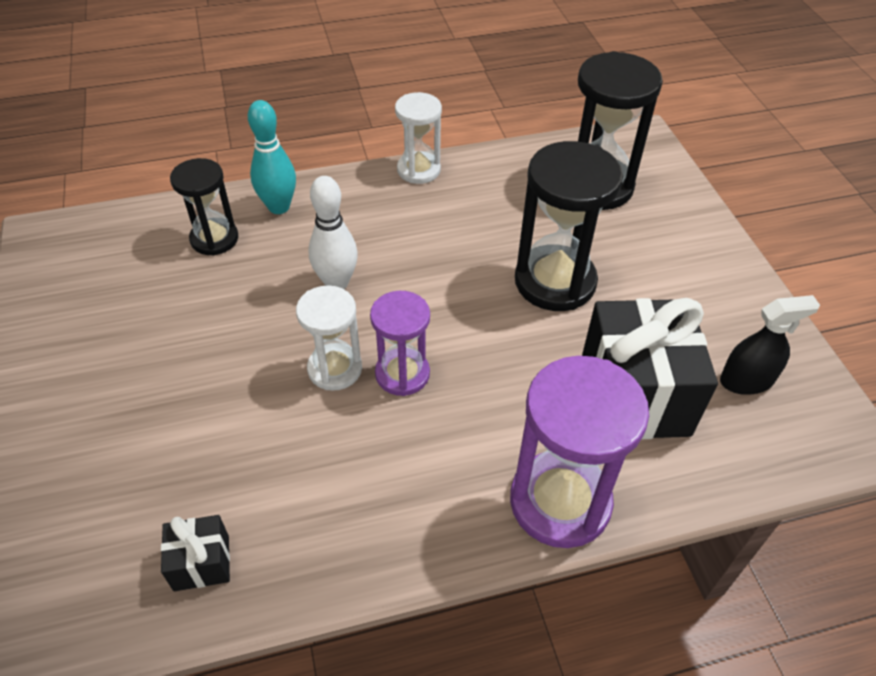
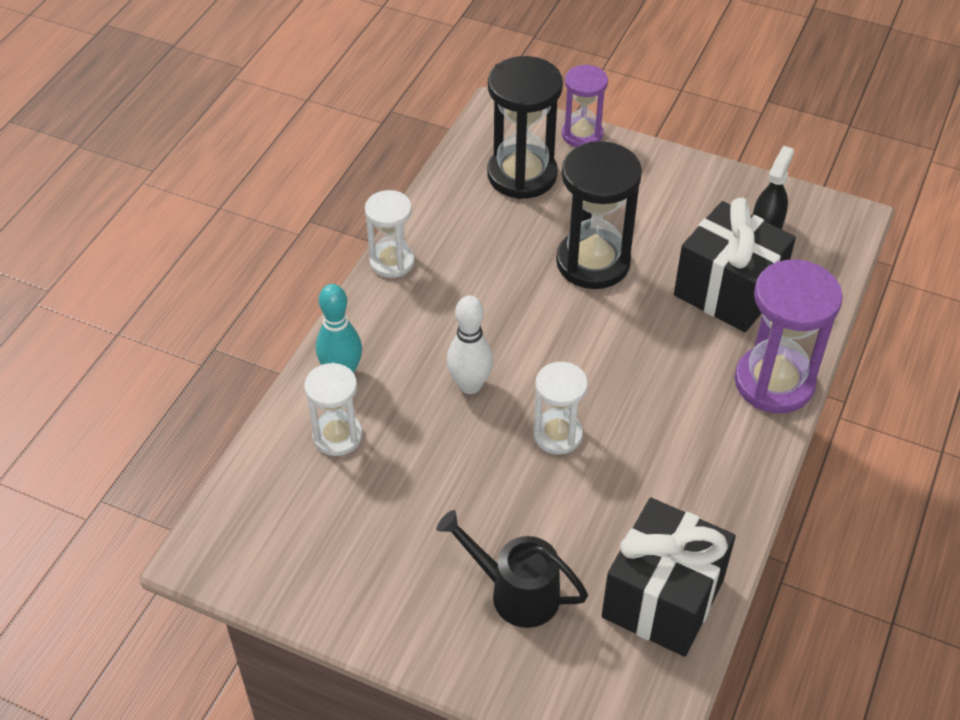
camera: 50 degrees left, 0 degrees up
black gift [161,515,230,591] -> black gift [602,498,736,657], size x2.16
black hourglass [170,158,238,256] -> white hourglass [304,363,363,456]
purple hourglass [370,291,430,396] -> purple hourglass moved to [562,64,608,147]
none -> black watering can [436,510,588,628]

